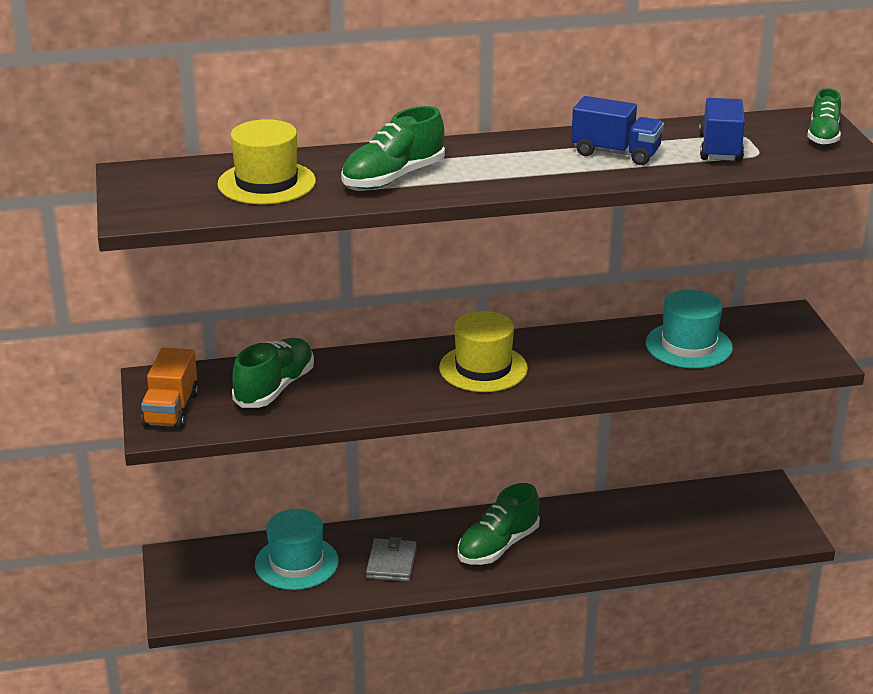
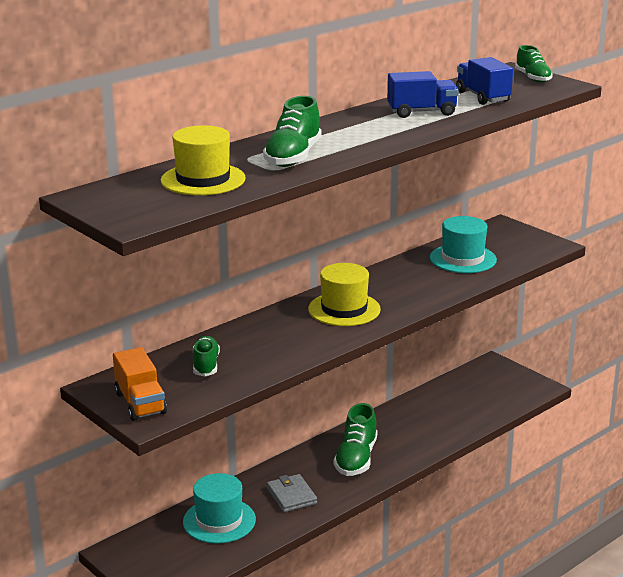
camera: 30 degrees left, 5 degrees down
green shoe [232,338,314,408] -> green shoe [193,336,220,377], size x0.66

